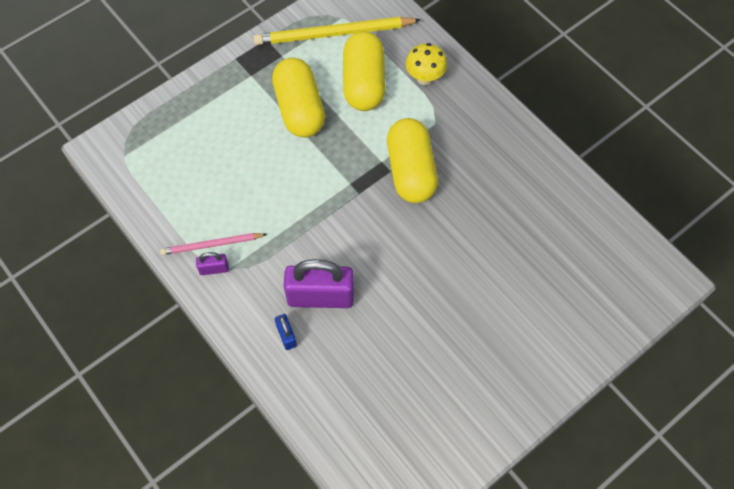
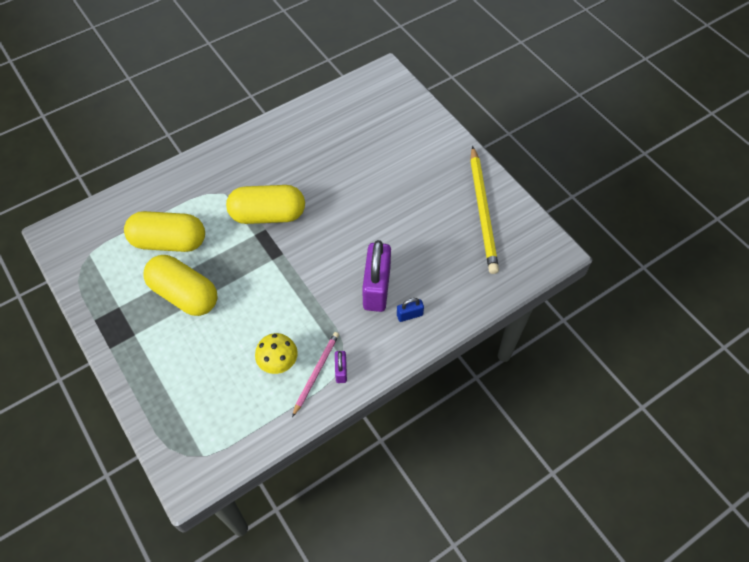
camera: 85 degrees left, 5 degrees down
pink pencil [160,233,267,255] -> pink pencil turned 150 degrees counterclockwise [292,332,339,417]
yellow pencil [254,17,421,45] -> yellow pencil moved to [470,146,499,274]
yellow capsule [272,58,325,138] -> yellow capsule turned 45 degrees clockwise [144,255,217,316]
yellow mushroom [406,43,447,85] -> yellow mushroom moved to [255,333,298,374]

